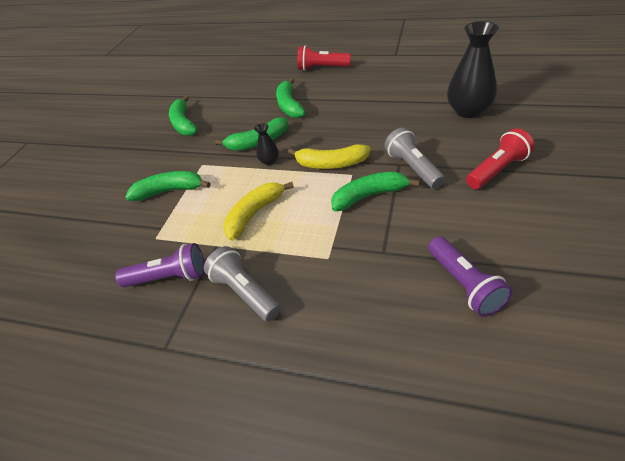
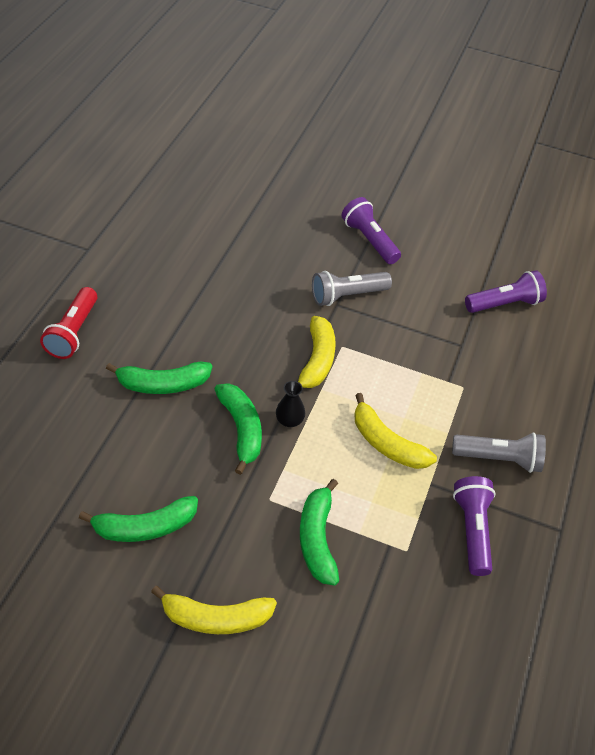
camera: 95 degrees left, 5 degrees up
grey flashlight [204,246,281,322] -> grey flashlight turned 135 degrees counterclockwise [452,432,546,473]
green banana [331,172,420,211] -> none
black vase [447,21,499,118] -> none
red flashlight [466,128,535,189] -> purple flashlight [341,197,401,264]
none -> yellow banana [151,586,277,634]

